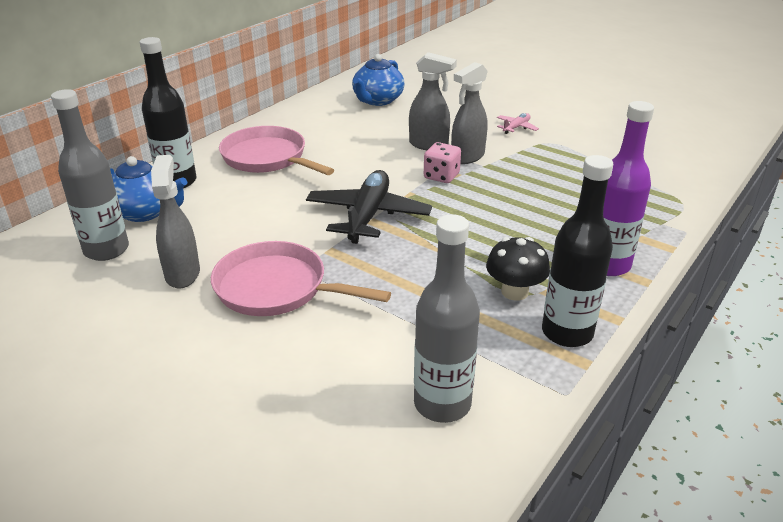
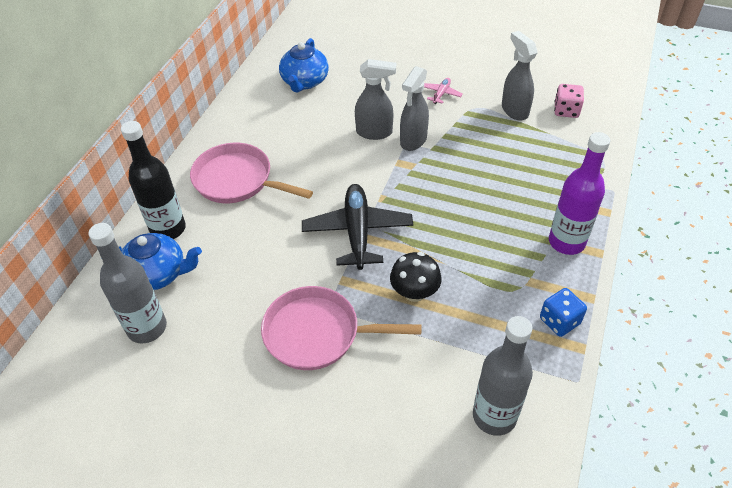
camera: 15 degrees left, 15 degrees up
grey spray bottle [151,155,200,288] -> grey spray bottle moved to [502,31,538,120]
pink dice [424,142,461,183] -> pink dice moved to [554,84,584,118]
black mushroom [486,237,550,301] -> black mushroom moved to [390,252,442,302]
black bottle [542,155,613,347] -> blue dice [540,288,587,337]

